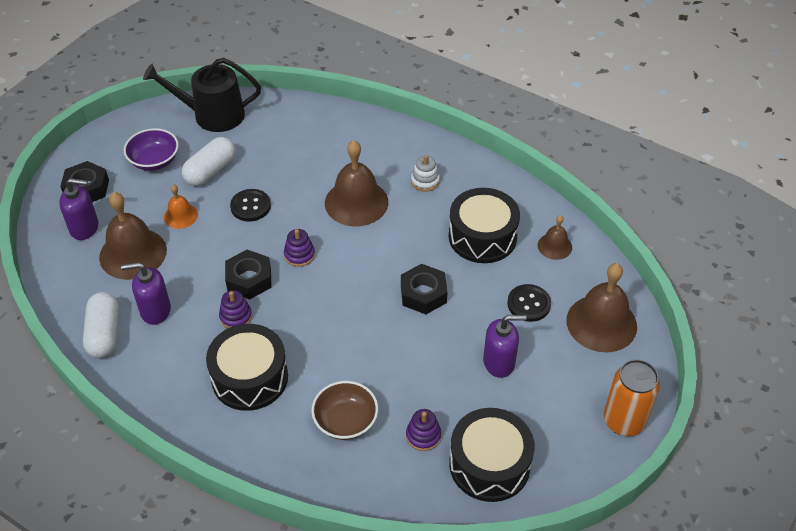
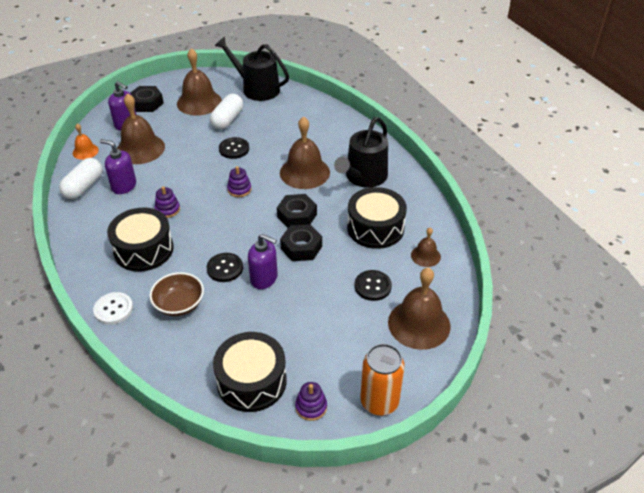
camera: 30 degrees right, 5 degrees down
purple bowl [124,128,179,171] -> brown bell [177,48,222,116]
orange bell [164,185,198,229] -> orange bell moved to [73,124,99,160]
white capsule [182,137,236,186] -> white capsule turned 45 degrees counterclockwise [210,94,243,130]
black nut [225,250,272,299] -> black nut moved to [277,194,317,228]
purple stacking toy [406,409,441,451] -> purple stacking toy moved to [295,382,327,421]
white stacking toy [411,155,440,192] -> black watering can [334,117,388,187]
purple soap dispenser [483,315,527,378] -> purple soap dispenser moved to [248,234,278,289]
none -> white button [93,292,133,325]
none -> black button [207,253,243,282]

